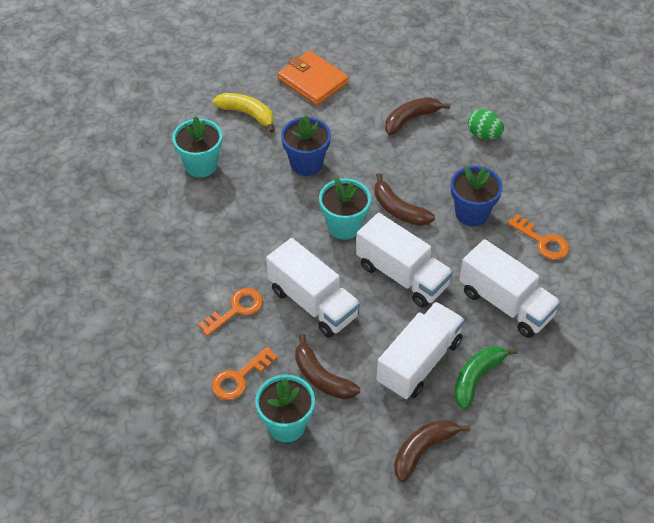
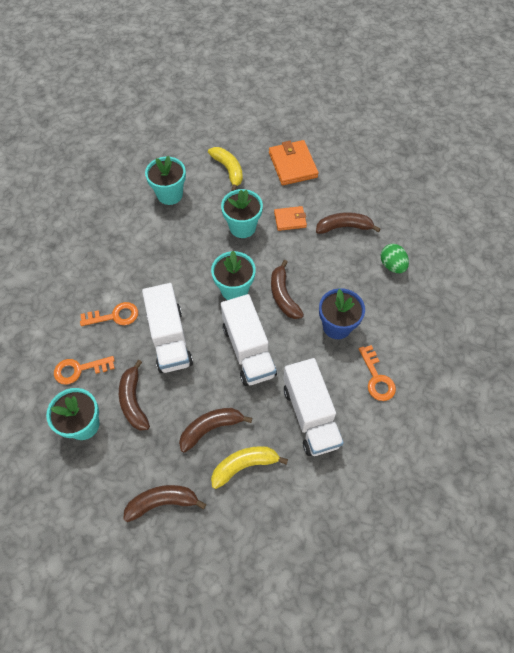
camera: 30 degrees right, 10 degrees up
blue flower pot [281,115,331,176] -> turquoise flower pot [221,189,263,238]
white truck [377,302,465,399] -> brown banana [179,408,252,453]
green banana [454,346,518,409] -> yellow banana [211,446,288,489]
none -> orange wallet [274,206,307,231]

